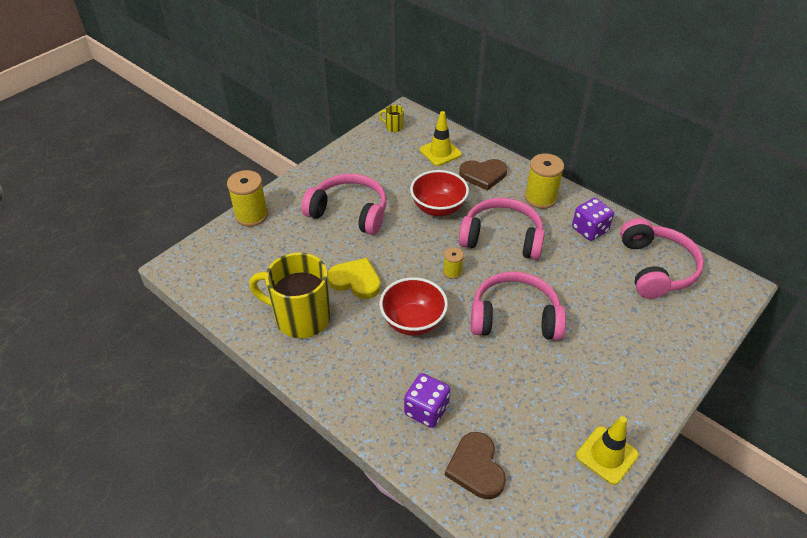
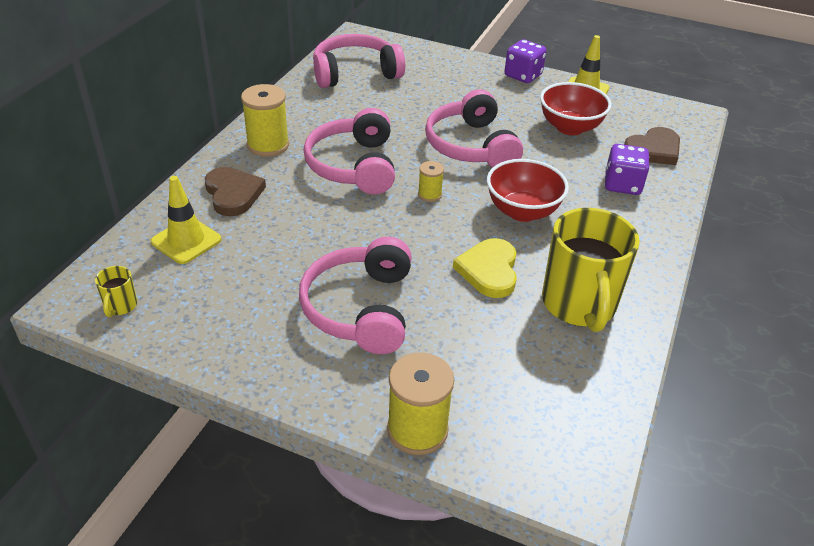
camera: 110 degrees left, 5 degrees down
red bowl [410,170,469,216] -> red bowl moved to [540,82,612,135]
purple dice [572,198,614,241] -> purple dice moved to [504,39,547,83]

